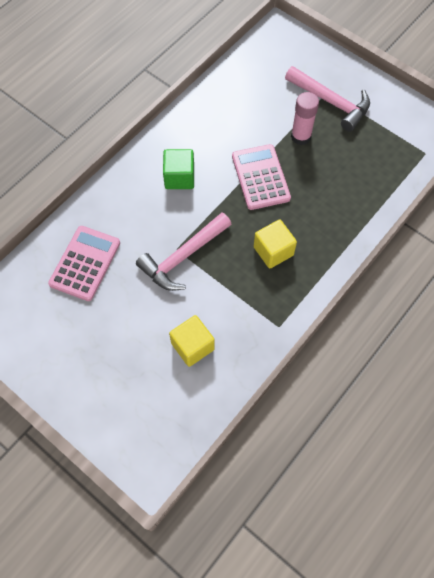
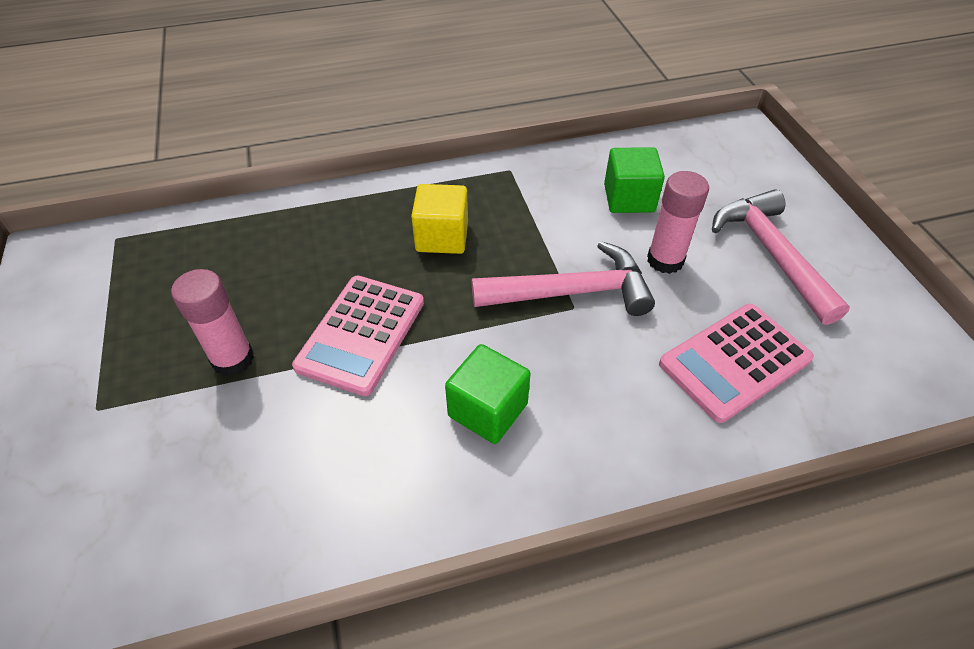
camera: 145 degrees left, 15 degrees down
yellow cube [169,315,215,367] -> green cube [604,147,665,213]
pink hammer [285,66,370,132] -> pink hammer moved to [712,190,850,325]
none -> pink glue stick [647,171,709,274]

